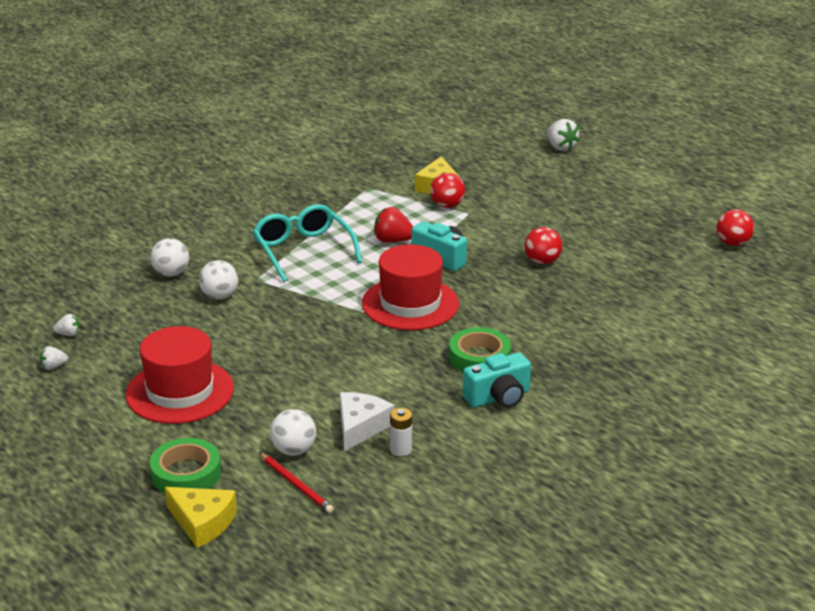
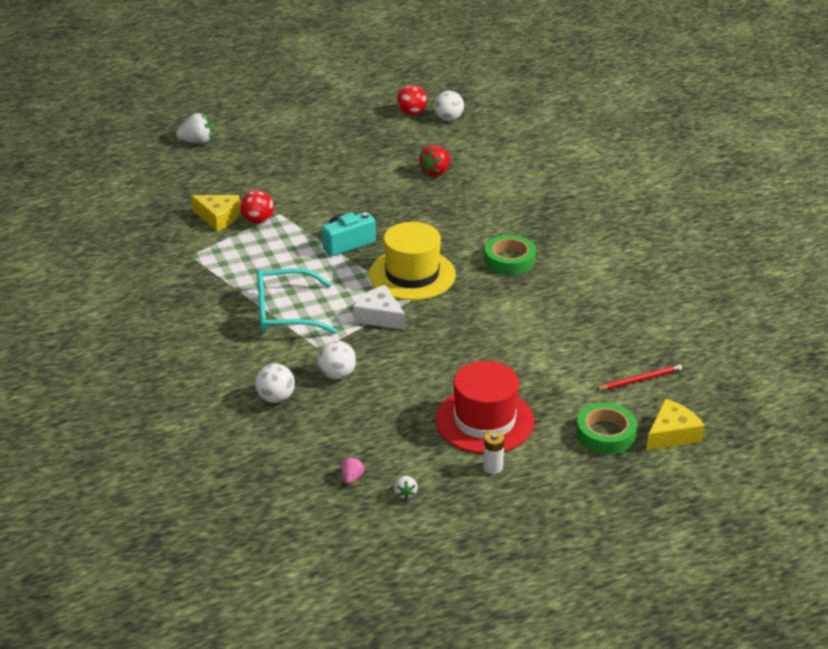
camera: 70 degrees left, 5 degrees up
white strawberry [53,314,80,337] -> pink strawberry [341,457,364,484]
white ball [270,409,316,456] -> white ball moved to [434,91,464,121]
white cheese [340,392,394,451] -> white cheese moved to [353,285,405,330]
red hat [362,245,459,330] -> yellow hat [369,222,456,300]
red strawberry [374,207,413,242] -> red strawberry moved to [418,145,450,177]
white battery [390,408,412,456] -> white battery moved to [483,431,504,474]
turquoise camera [463,352,531,408] -> none
red ball [525,227,562,265] -> none

